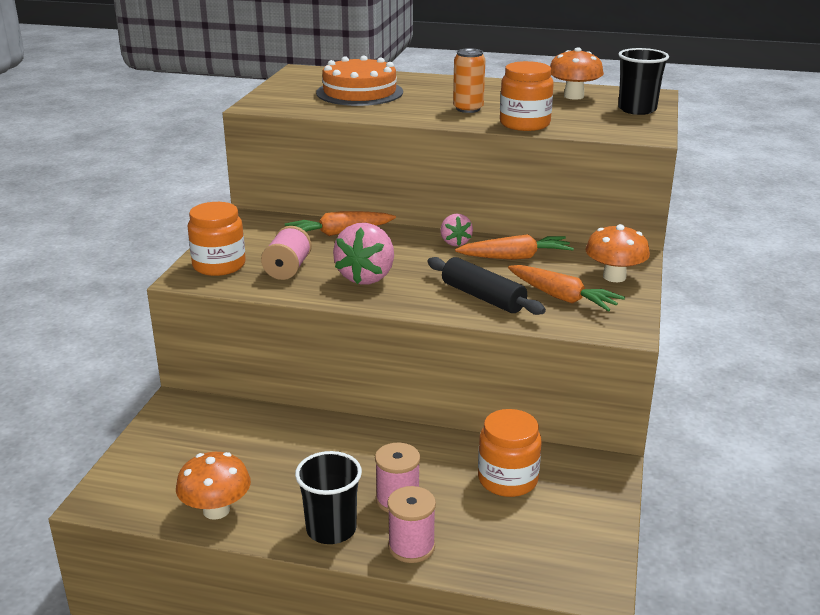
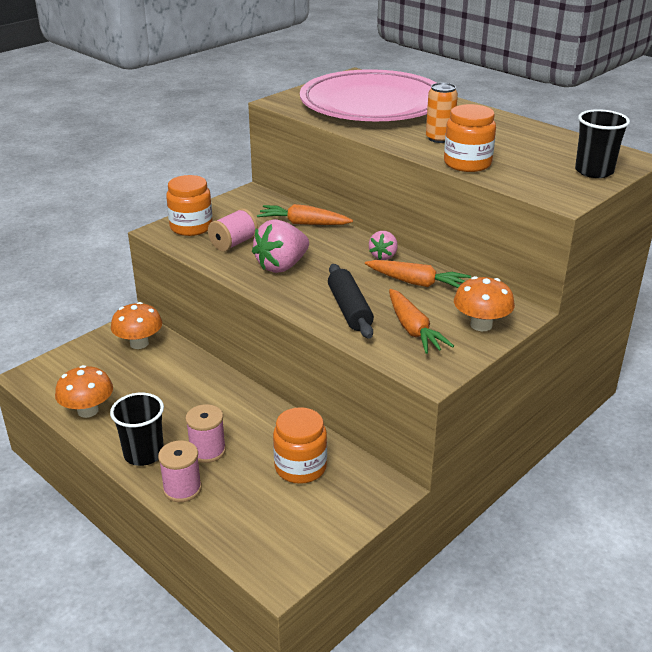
camera: 30 degrees right, 5 degrees up
orange cake [316,55,403,106] -> pink plate [300,69,436,121]
orange mushroom [550,47,604,100] -> orange mushroom moved to [111,302,162,349]

